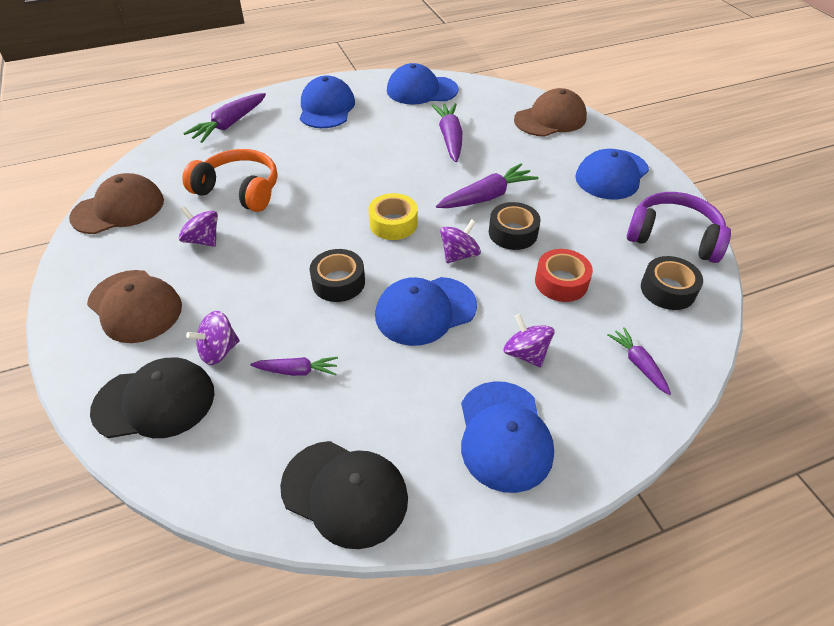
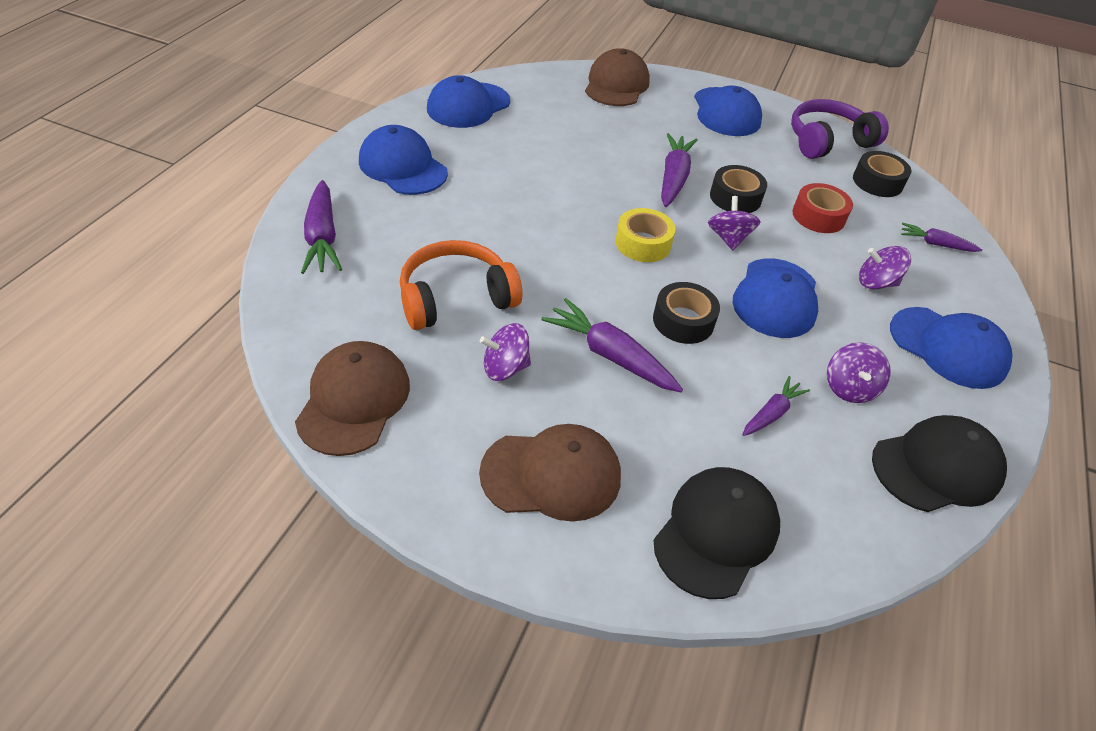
camera: 50 degrees left, 0 degrees up
purple spinning top [186,311,240,365] -> purple spinning top moved to [827,342,891,403]
purple carrot [431,103,462,162] -> purple carrot moved to [541,298,683,392]

